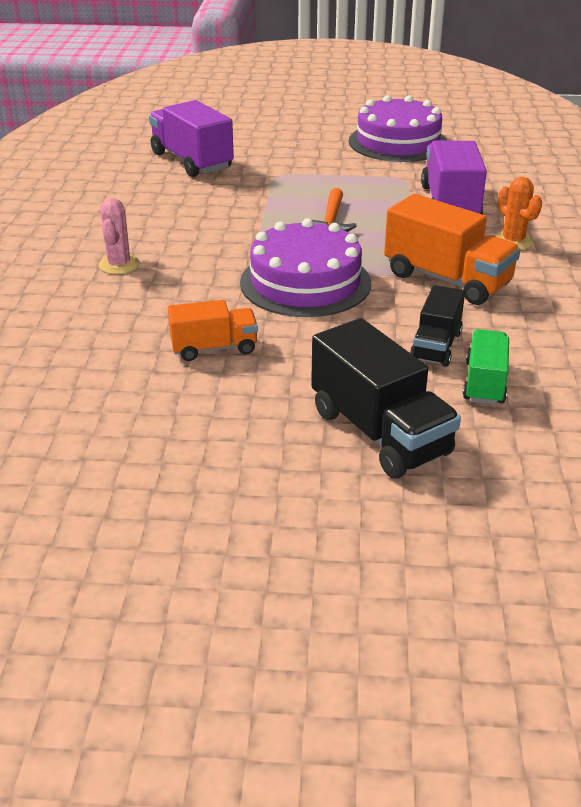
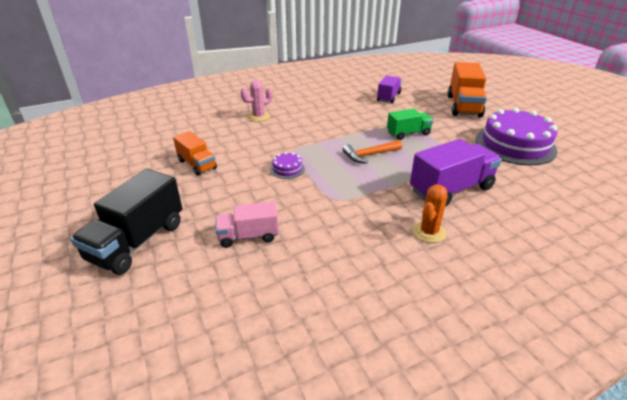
camera: 60 degrees right, 0 degrees up
purple truck [149,100,234,177] -> purple truck [377,75,402,103], size x0.60
purple cake [240,218,371,317] -> purple cake [270,152,305,179], size x0.42
orange truck [384,194,521,305] -> orange truck moved to [448,62,487,118]
black truck [410,285,465,367] -> pink truck [216,201,279,248]
green truck [463,329,509,405] -> green truck moved to [387,109,434,140]

